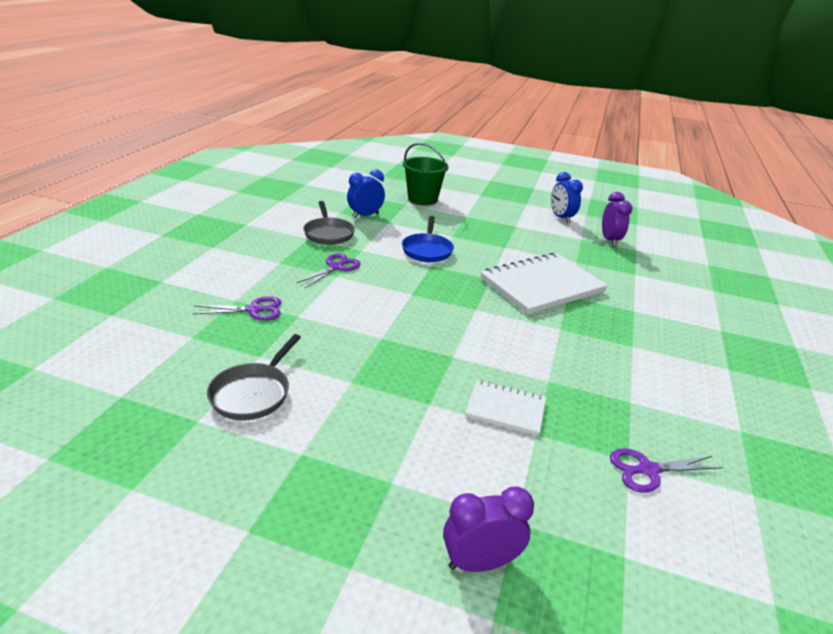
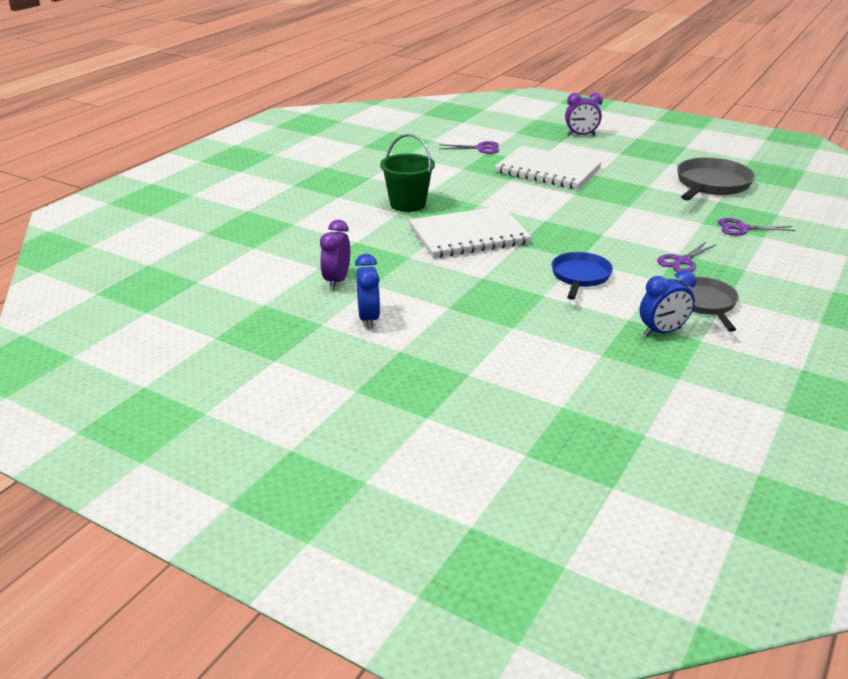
camera: 165 degrees left, 0 degrees up
grey pan [207,334,301,420] -> grey pan [677,157,755,200], size x1.51
green bucket [403,143,449,205] -> green bucket moved to [380,134,435,212]
white notebook [465,380,546,436] -> white notebook [495,146,602,189], size x1.93

